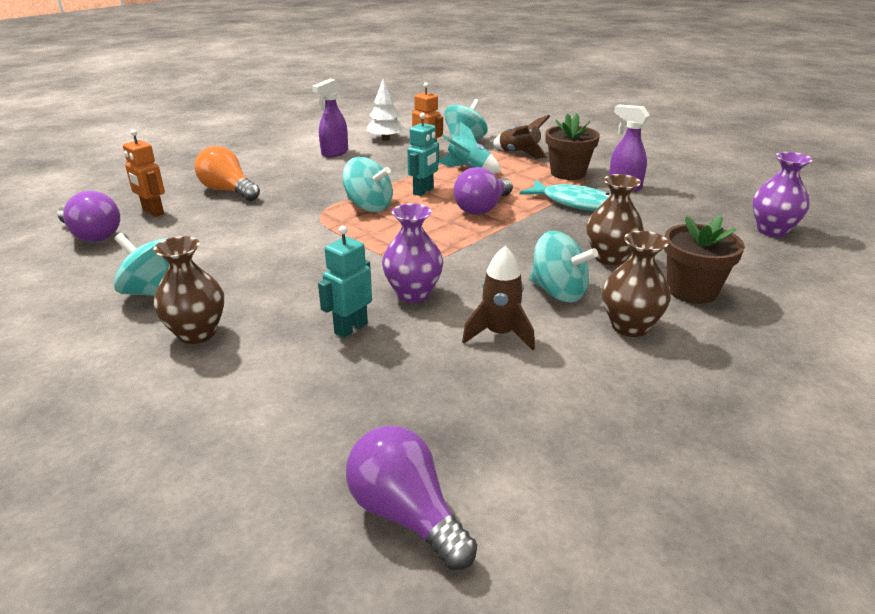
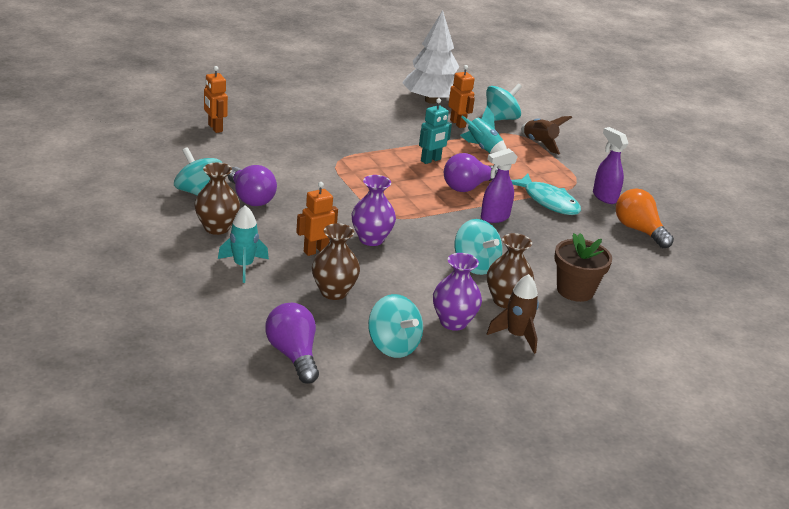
camera: 15 degrees right, 0 degrees up
purple light bulb [57,191,120,242] -> purple light bulb moved to [228,165,277,206]
orange light bulb [195,146,260,201] -> orange light bulb moved to [616,188,674,248]
purple spray bottle [312,79,348,157] -> purple spray bottle moved to [481,148,518,223]
turquoise robot [318,226,372,338] -> orange robot [296,182,338,256]
turquoise spinning top [342,157,393,212] -> turquoise spinning top moved to [368,294,423,358]
white tree [366,79,405,141] -> white tree [402,10,459,104], size x1.72
brown rocket [462,246,535,350] -> brown rocket moved to [487,274,539,354]
brown flower pot [546,113,600,180] -> none
brown vase [586,174,644,265] -> brown vase moved to [312,223,360,300]
purple vase [752,152,812,237] -> purple vase moved to [433,253,482,331]
none -> turquoise rocket [218,205,269,283]

